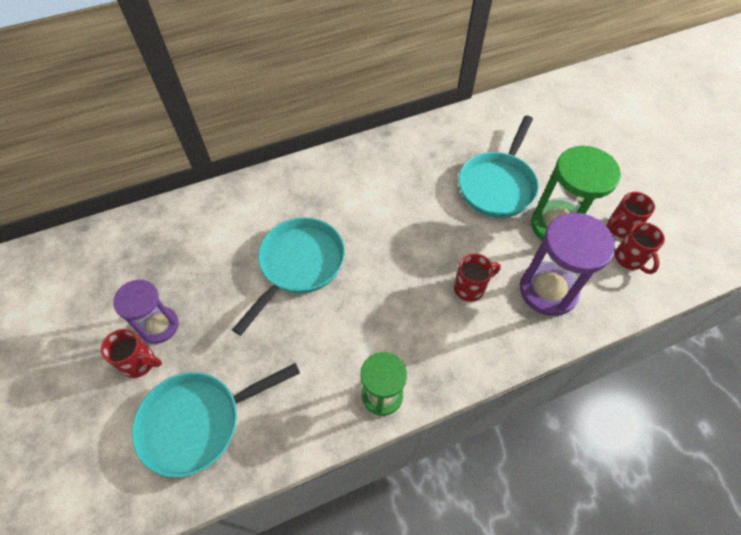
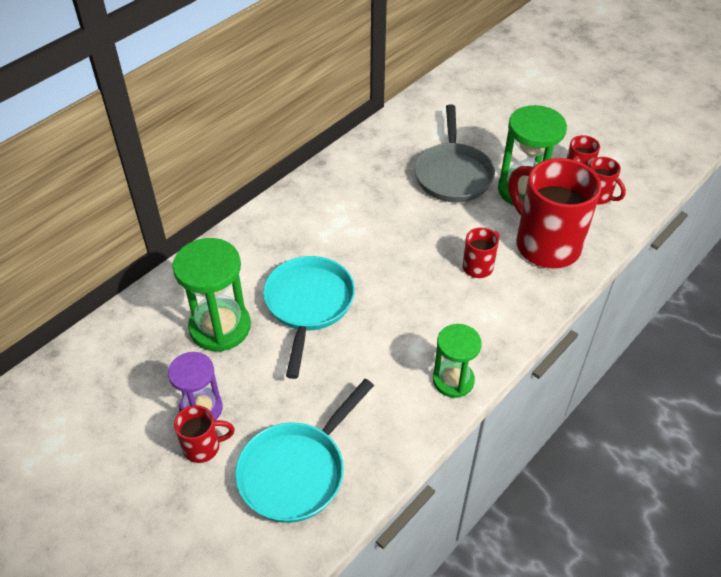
camera: 25 degrees left, 10 degrees down
turquoise pan [458,115,539,218] -> grey pan [414,104,495,202]
purple hourglass [520,213,615,316] -> red mug [508,158,602,268]
none -> green hourglass [173,238,251,351]

